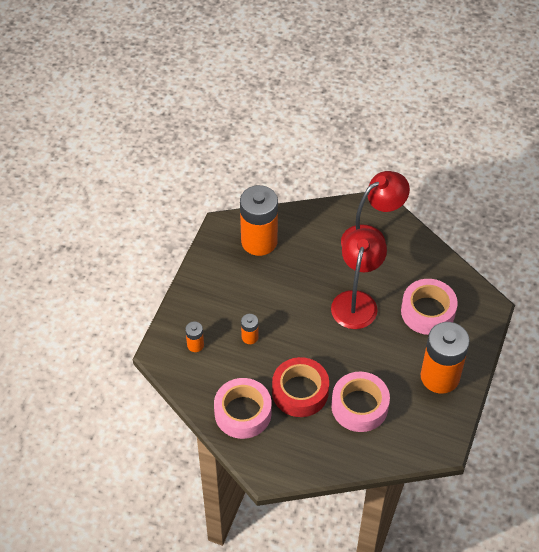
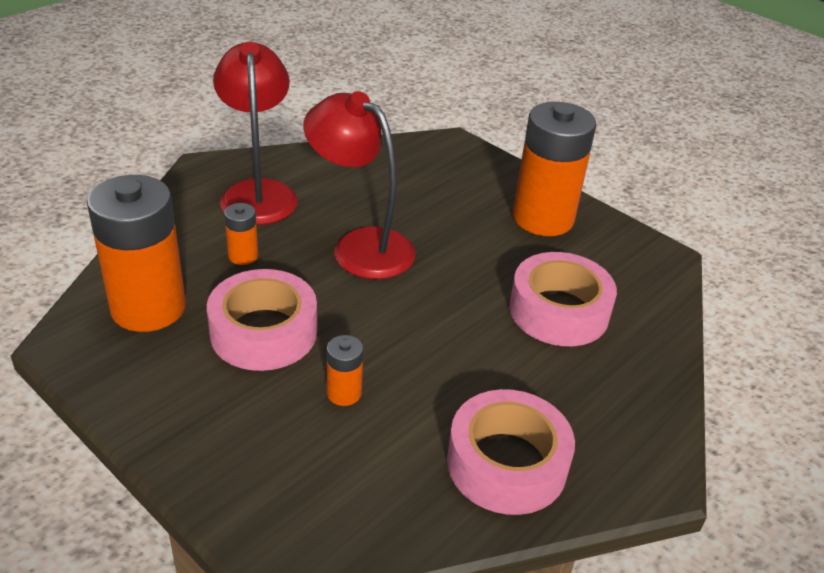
camera: 70 degrees left, 15 degrees down
orange battery [185,322,204,352] -> orange battery moved to [224,203,258,265]
red tape [272,357,329,417] -> none
pink tape [401,279,458,335] -> pink tape moved to [207,269,317,371]

